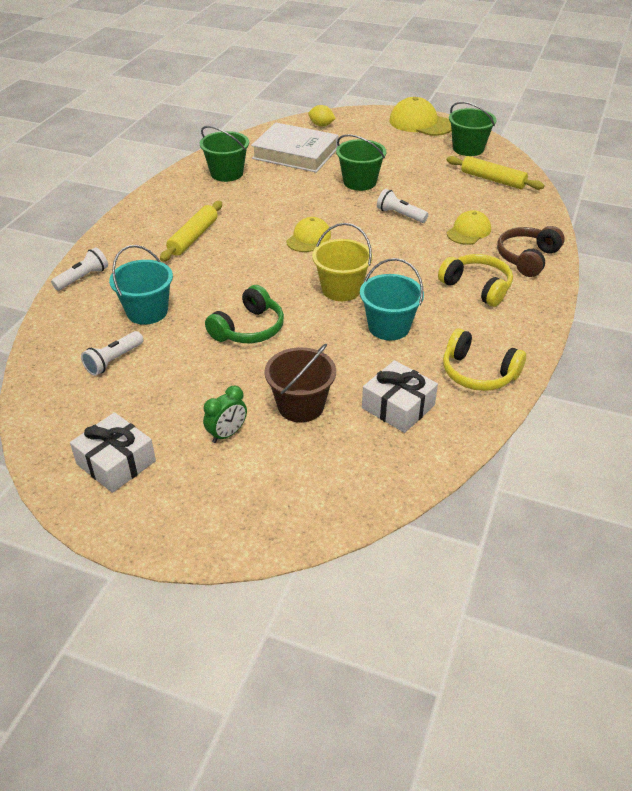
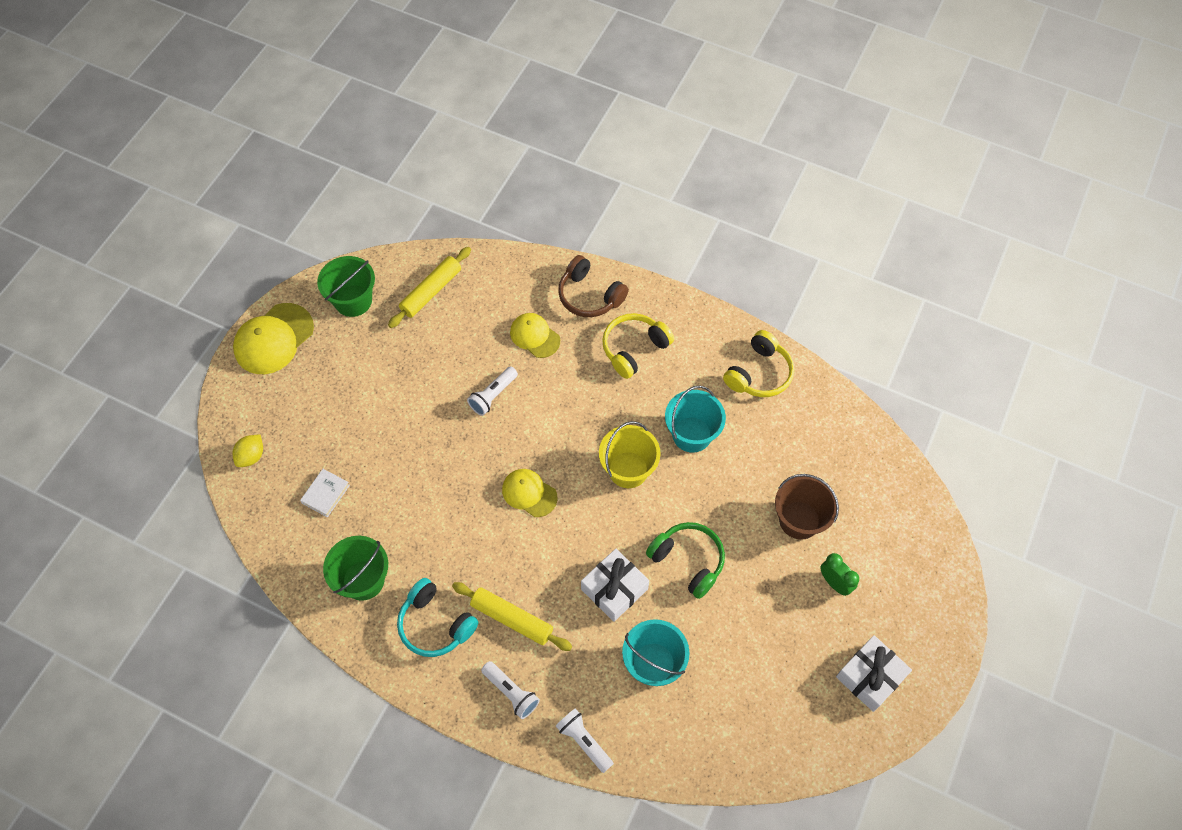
camera: 85 degrees left, 20 degrees up
white flashlight [81,331,143,376] -> white flashlight moved to [481,661,540,719]
white book [251,122,338,173] -> white book [300,469,350,517], size x0.43
green bucket [336,134,386,191] -> none
white gift [362,360,438,433] -> white gift moved to [581,549,649,622]
none -> turquoise headphones [397,578,479,657]

